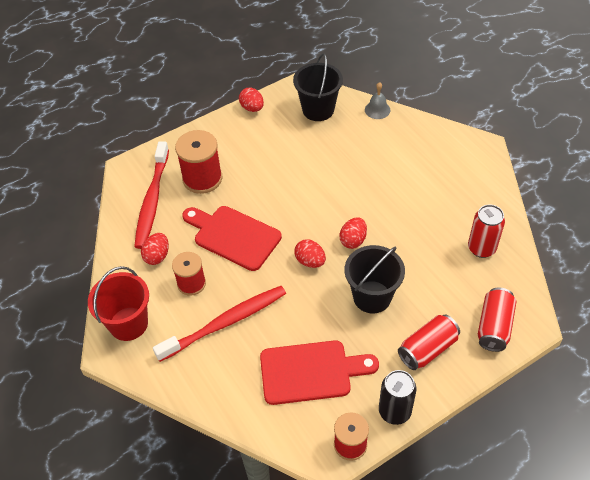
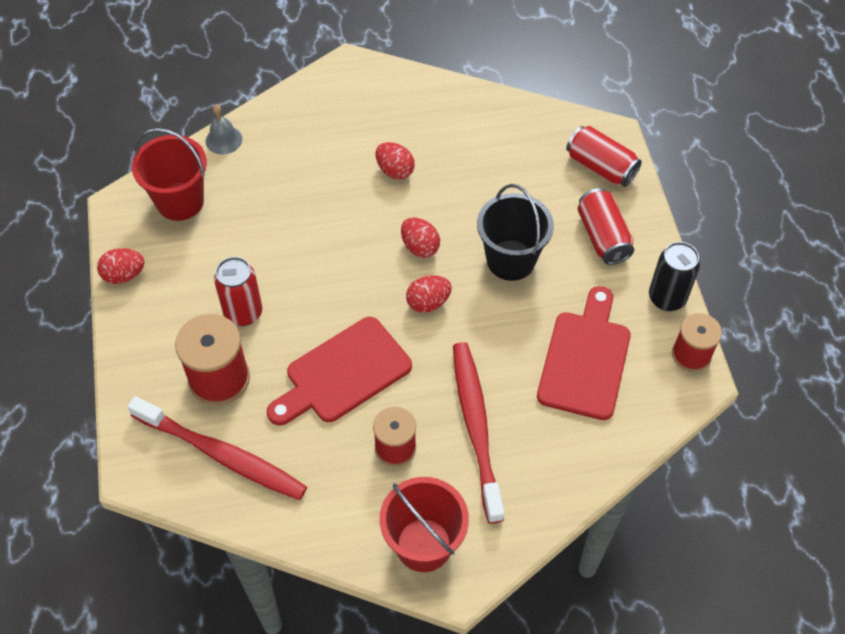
camera: 70 degrees left, 5 degrees up
red egg [141,233,169,265] -> red egg moved to [375,142,415,180]
black bucket [293,53,343,121] -> red bucket [132,128,207,221]
red can [468,205,505,258] -> red can moved to [214,257,263,326]

